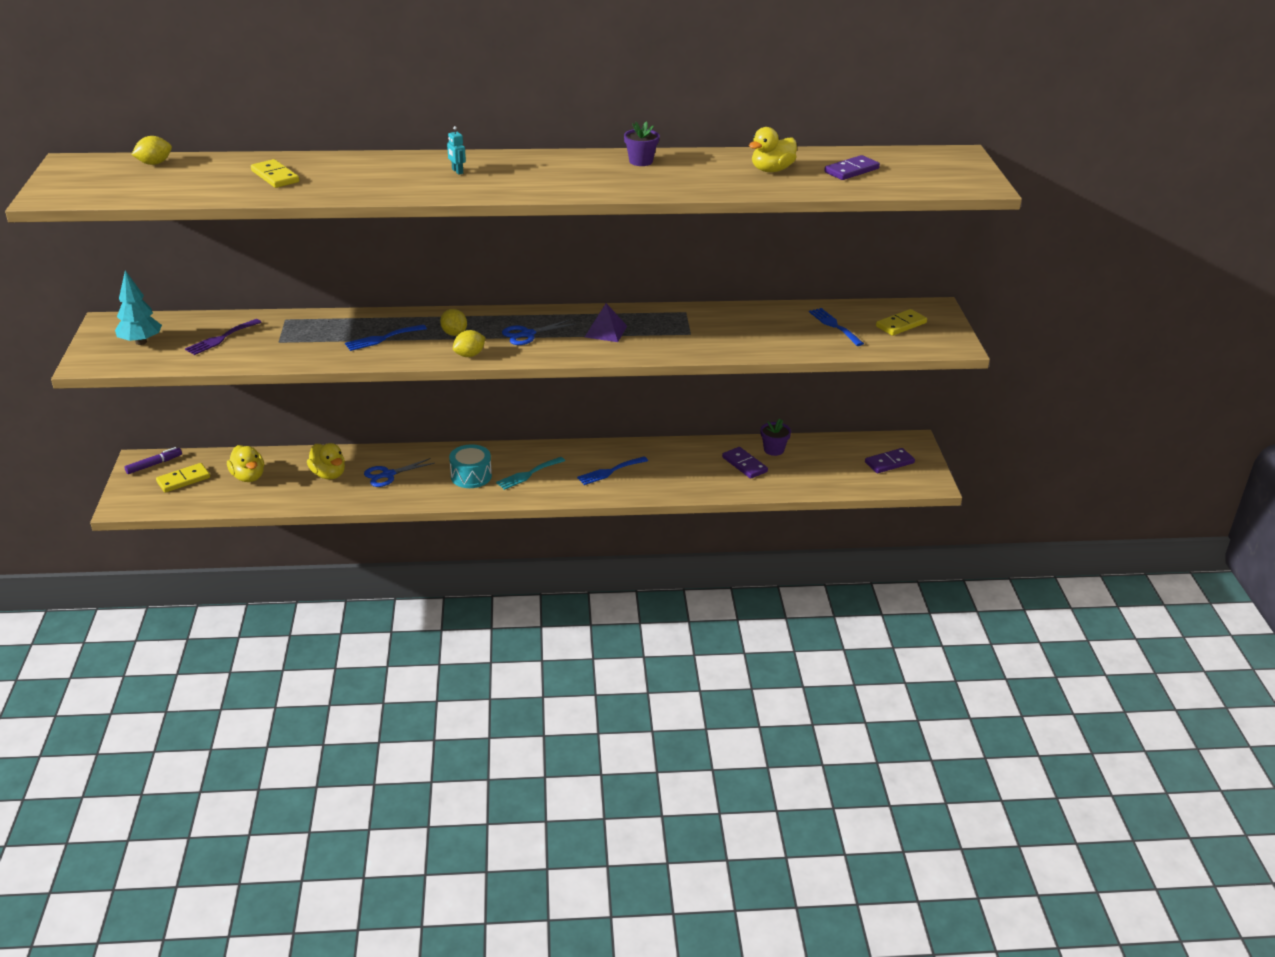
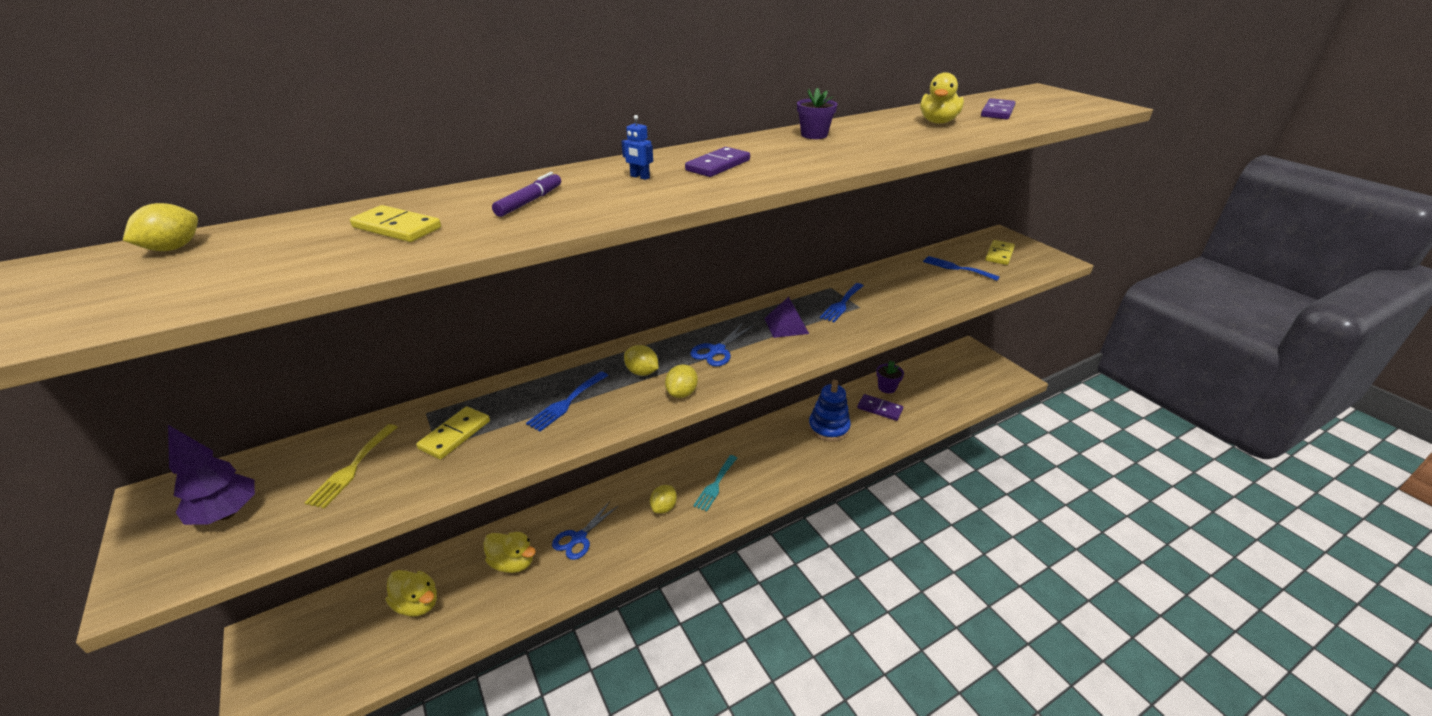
camera: 25 degrees left, 0 degrees up
turquoise tree [115,270,162,345] -> purple tree [168,425,255,525]
purple marker [124,447,182,474] -> purple marker moved to [492,172,561,217]
yellow domino [156,463,210,493] -> yellow domino moved to [416,406,490,459]
purple fork [185,319,262,355] -> yellow fork [304,424,397,508]
turquoise robot [447,126,466,175] -> blue robot [621,115,653,180]
turquoise drum [449,444,492,488] -> yellow lemon [650,485,677,514]
blue fork [577,456,648,485] -> blue fork moved to [820,283,864,322]
purple domino [865,448,915,473] -> purple domino moved to [685,147,750,177]
none -> blue stacking toy [808,380,851,442]

